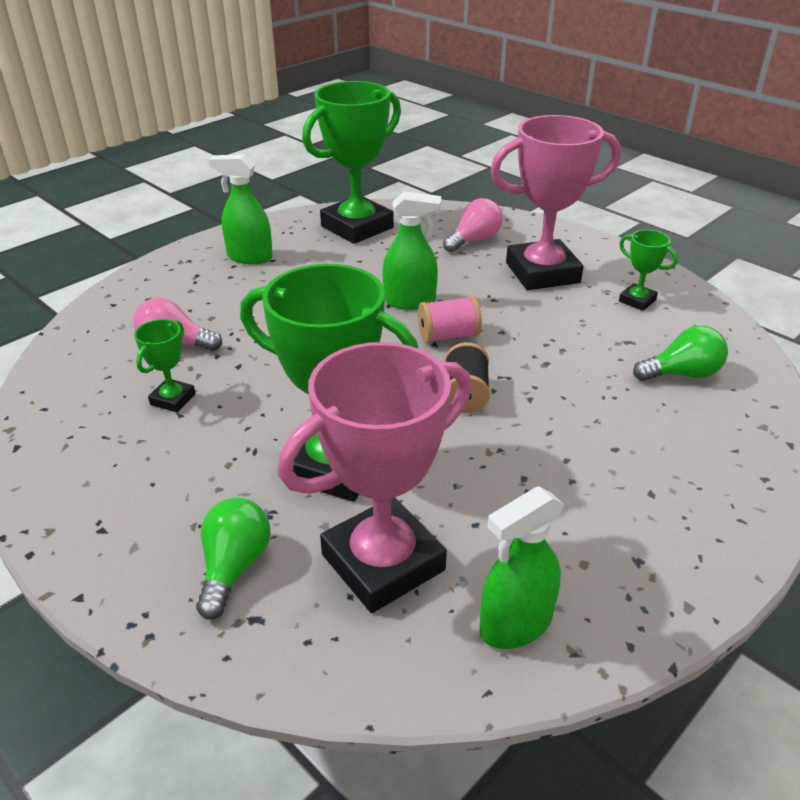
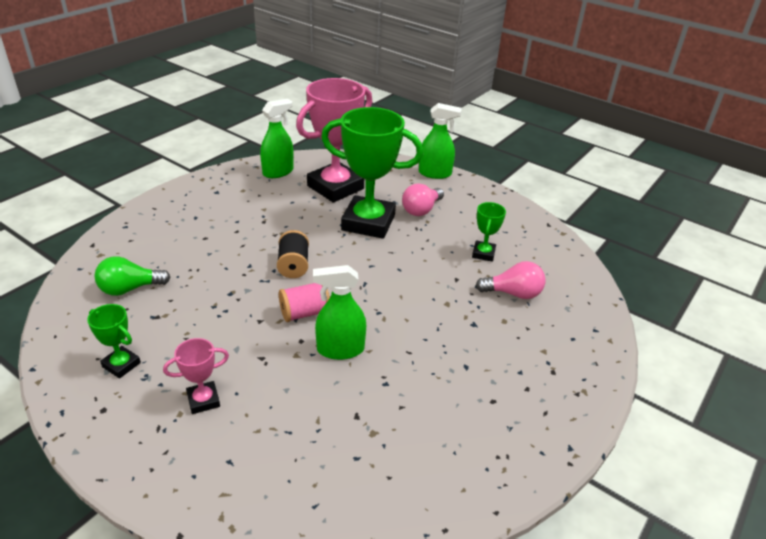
camera: 170 degrees right, 0 degrees up
green light bulb [196,498,271,619] -> none
green spray bottle [209,155,273,264] -> green spray bottle moved to [419,103,462,179]
green trophy [302,81,401,244] -> none
pink light bulb [443,198,503,252] -> pink light bulb moved to [402,184,444,216]
pink trophy [490,115,621,290] -> pink trophy [163,338,229,414], size x0.45

